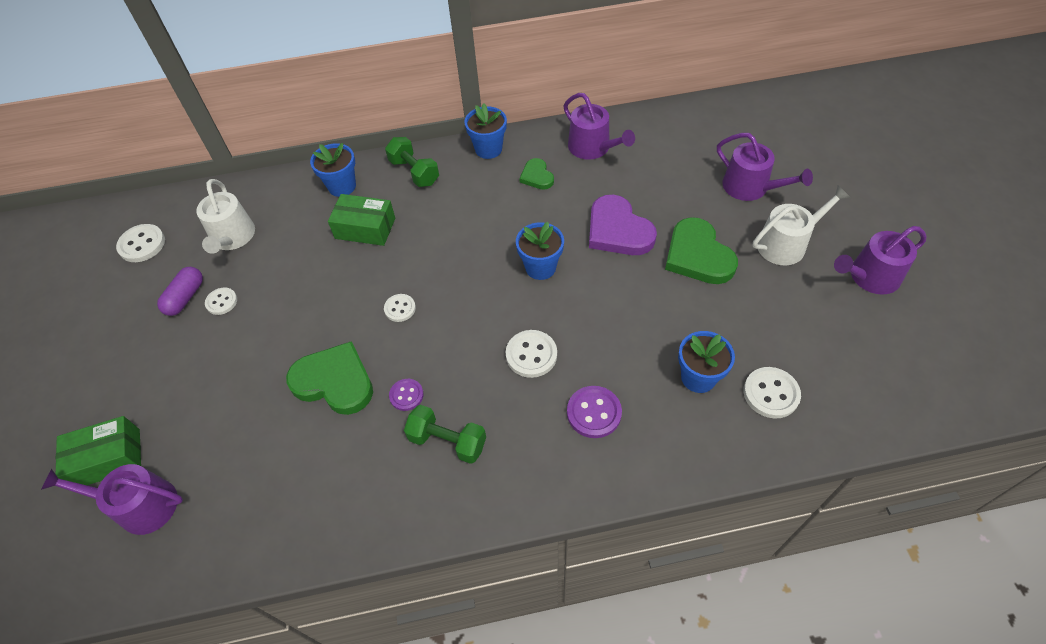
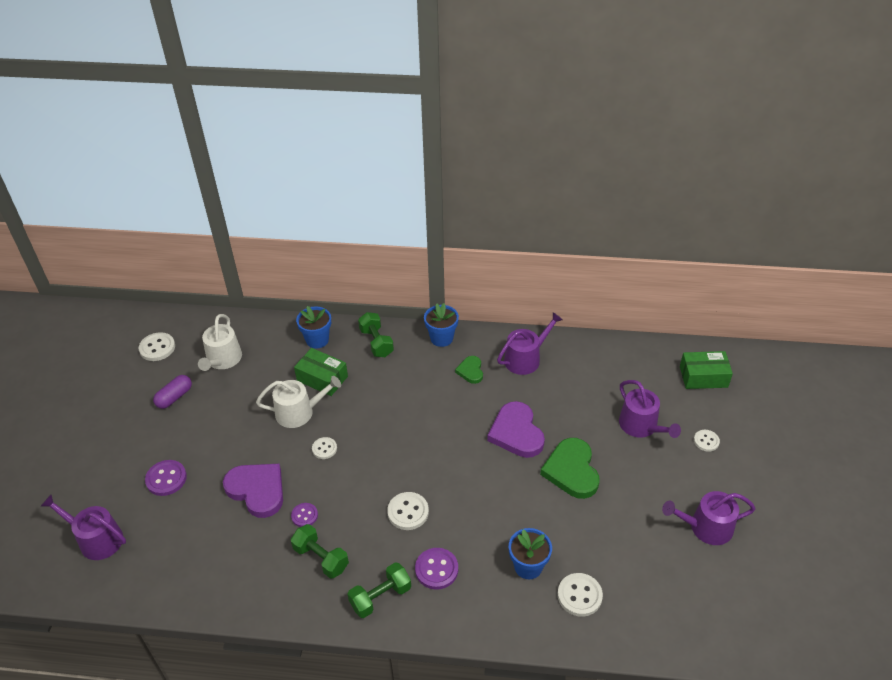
camera: 15 degrees right, 10 degrees down
green box [56,416,141,485] -> green box moved to [680,351,733,389]
white button [205,288,237,315] -> white button moved to [694,430,720,452]
green heart [286,341,373,415] -> purple heart [223,464,283,518]
blue flower pot [516,222,564,280] -> none
purple watering can [564,93,635,160] -> purple watering can turned 105 degrees counterclockwise [497,312,563,375]
white watering can [753,186,850,265] -> white watering can moved to [256,376,341,428]
none -> purple button [145,460,187,496]
none -> green dumbbell [348,562,411,618]

